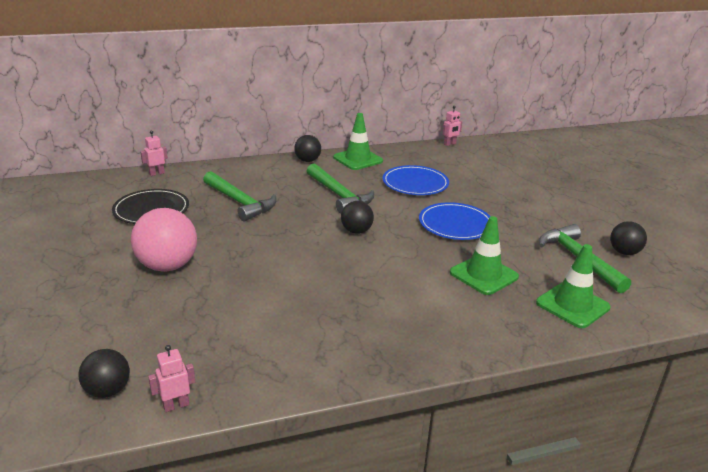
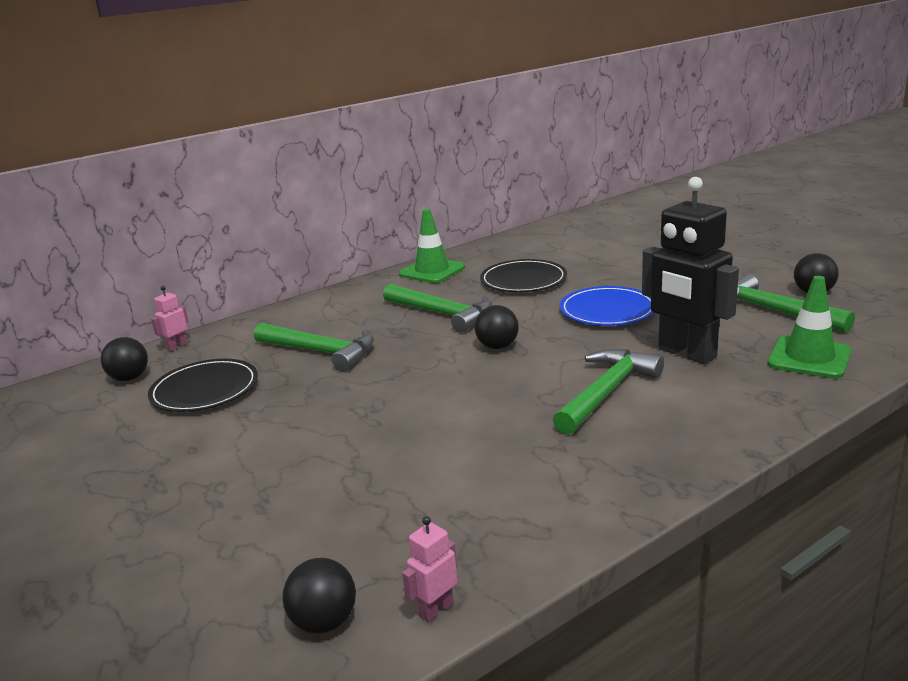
camera: 15 degrees left, 5 degrees down
pink ball [131,208,197,272] -> none
black ball [294,135,321,162] -> black ball moved to [101,337,148,381]
blue plate [382,165,449,195] -> black plate [480,259,567,292]
pink robot [442,106,462,146] -> none
green traffic cone [450,216,519,295] -> black robot [642,177,739,364]
none -> green hammer [553,349,664,435]

